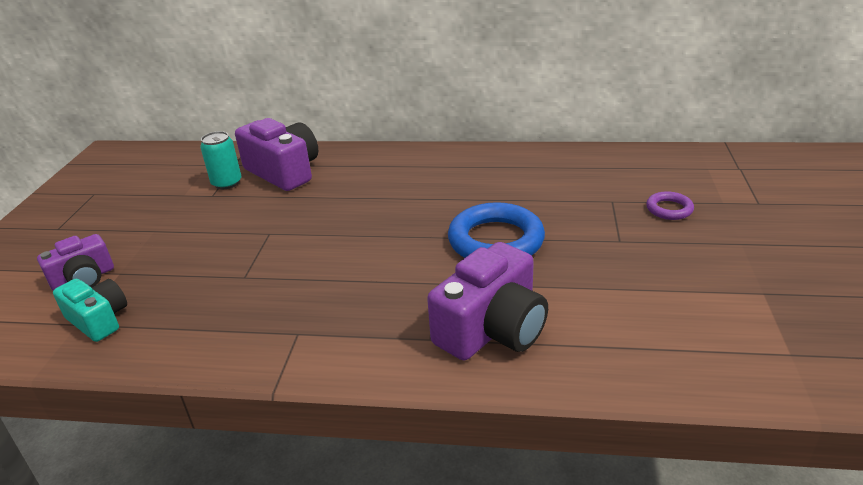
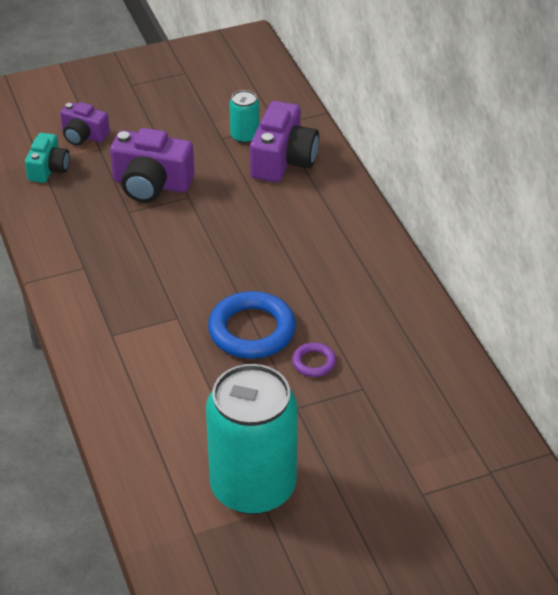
camera: 60 degrees right, 10 degrees up
purple camera [427,242,548,360] -> purple camera moved to [110,128,194,203]
purple ring [646,191,694,220] -> purple ring moved to [292,342,336,377]
none -> turquoise can [206,364,298,515]

